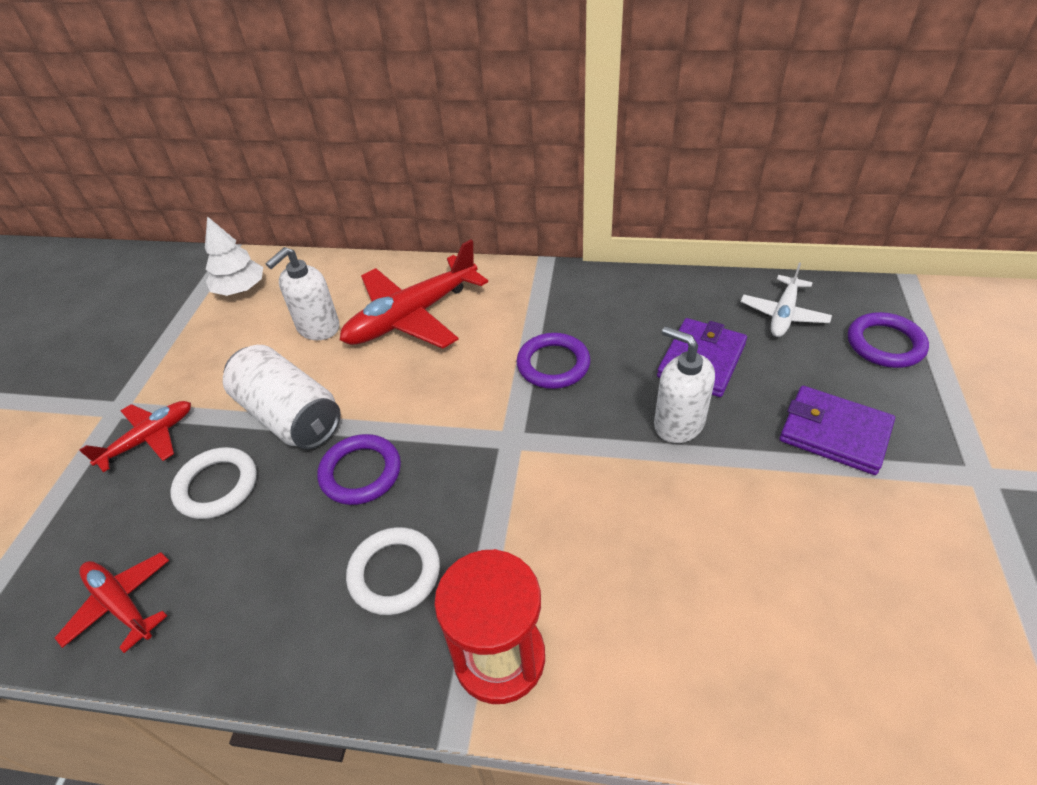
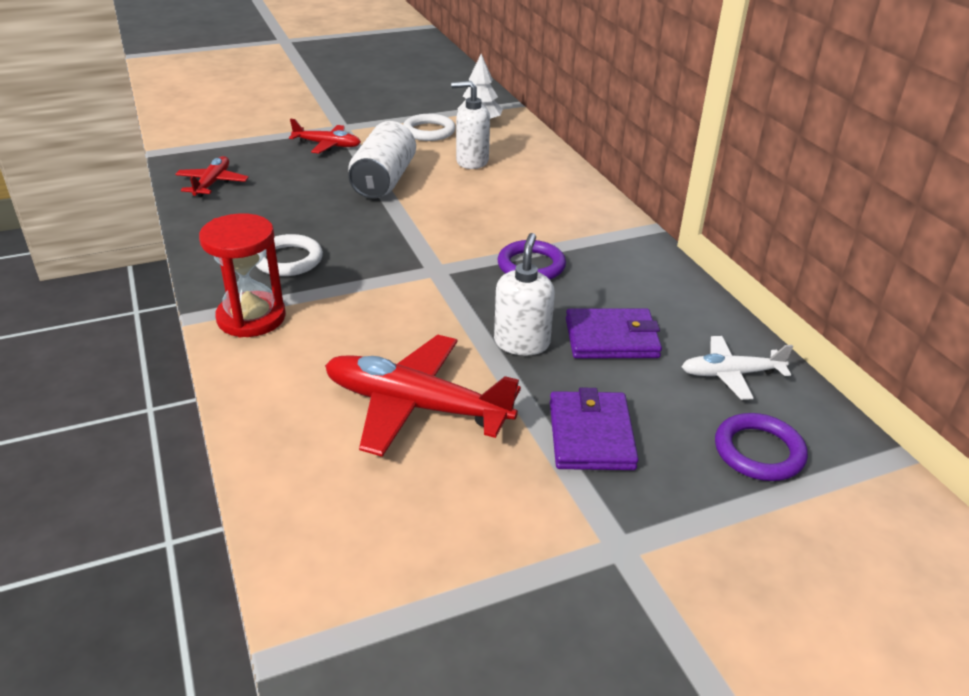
camera: 55 degrees right, 10 degrees down
white ring [170,447,257,519] -> white ring moved to [403,114,455,141]
purple ring [317,434,401,505] -> none
red plane [340,240,488,349] -> red plane moved to [325,335,521,457]

